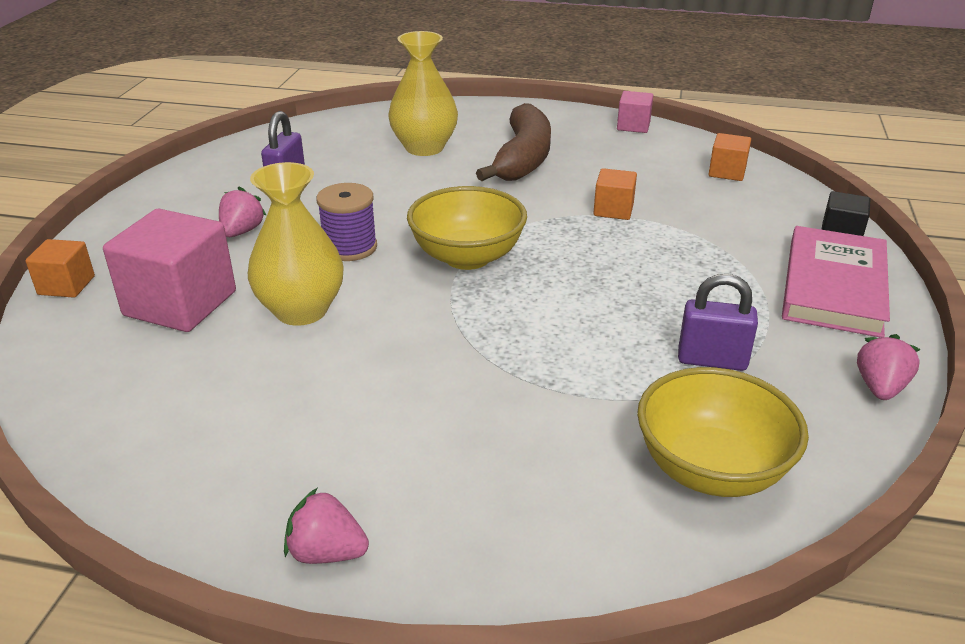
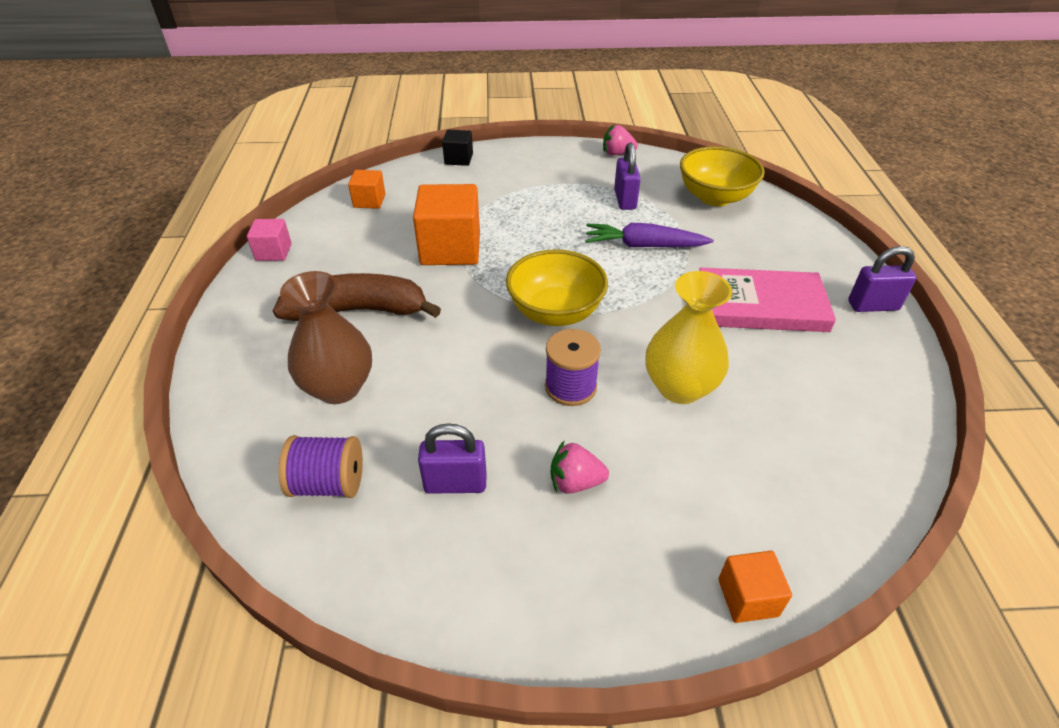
camera: 105 degrees left, 10 degrees up
pink cube [103,209,236,332] -> none
pink strawberry [284,488,369,564] -> purple padlock [848,246,917,312]
yellow vase [388,31,458,156] -> brown vase [280,271,372,404]
orange cube [593,168,637,220] -> orange cube [413,184,480,265], size x1.91
pink book [782,226,890,338] -> pink book moved to [700,268,836,332]
none -> purple spool [279,435,363,498]
none -> purple carrot [585,223,714,247]

